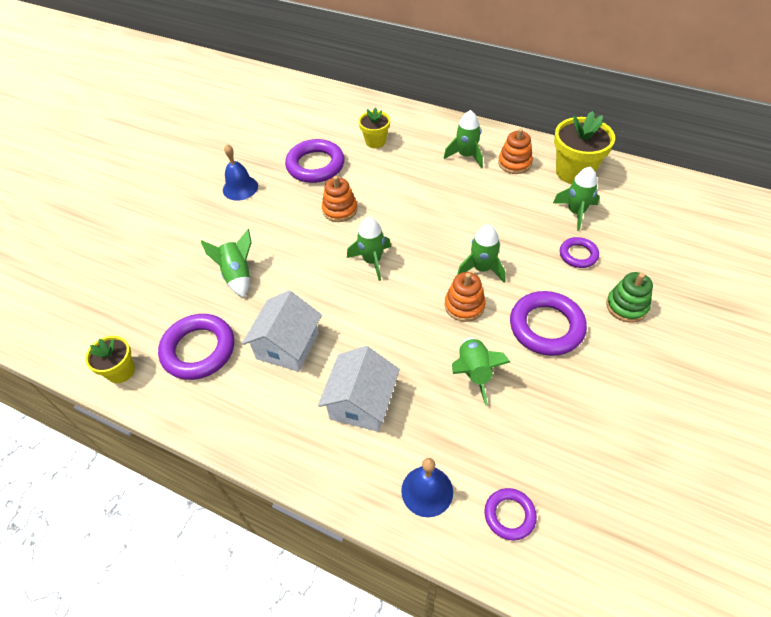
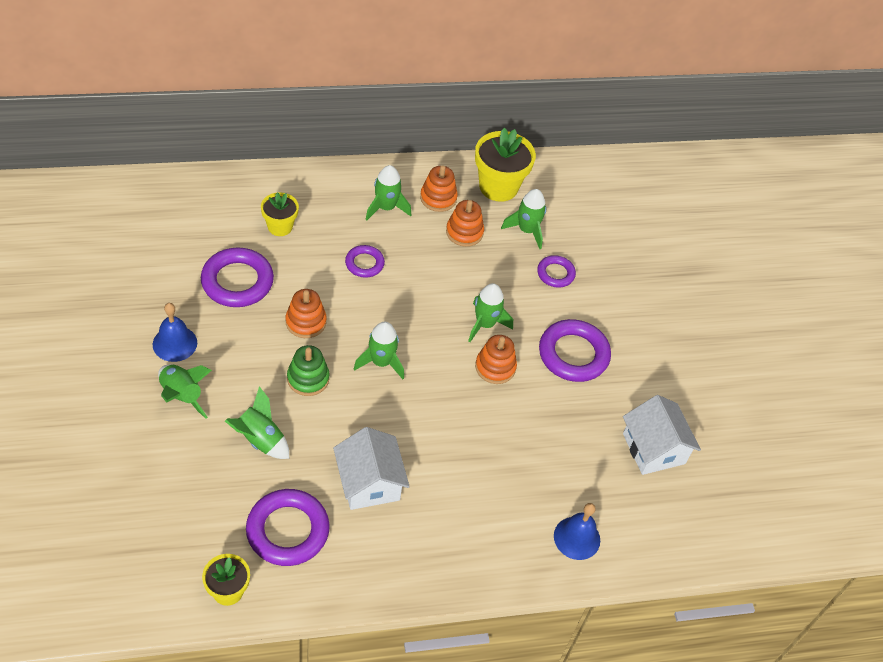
camera: 45 degrees left, 0 degrees up
white house [318,346,400,432] -> white house moved to [623,395,701,475]
green rocket [452,337,510,406] -> green rocket moved to [158,365,212,419]
purple ring [484,488,537,540] -> purple ring moved to [345,245,385,278]
green stacking toy [606,272,653,323] -> green stacking toy moved to [287,345,330,396]
none -> orange stacking toy [446,200,484,247]

